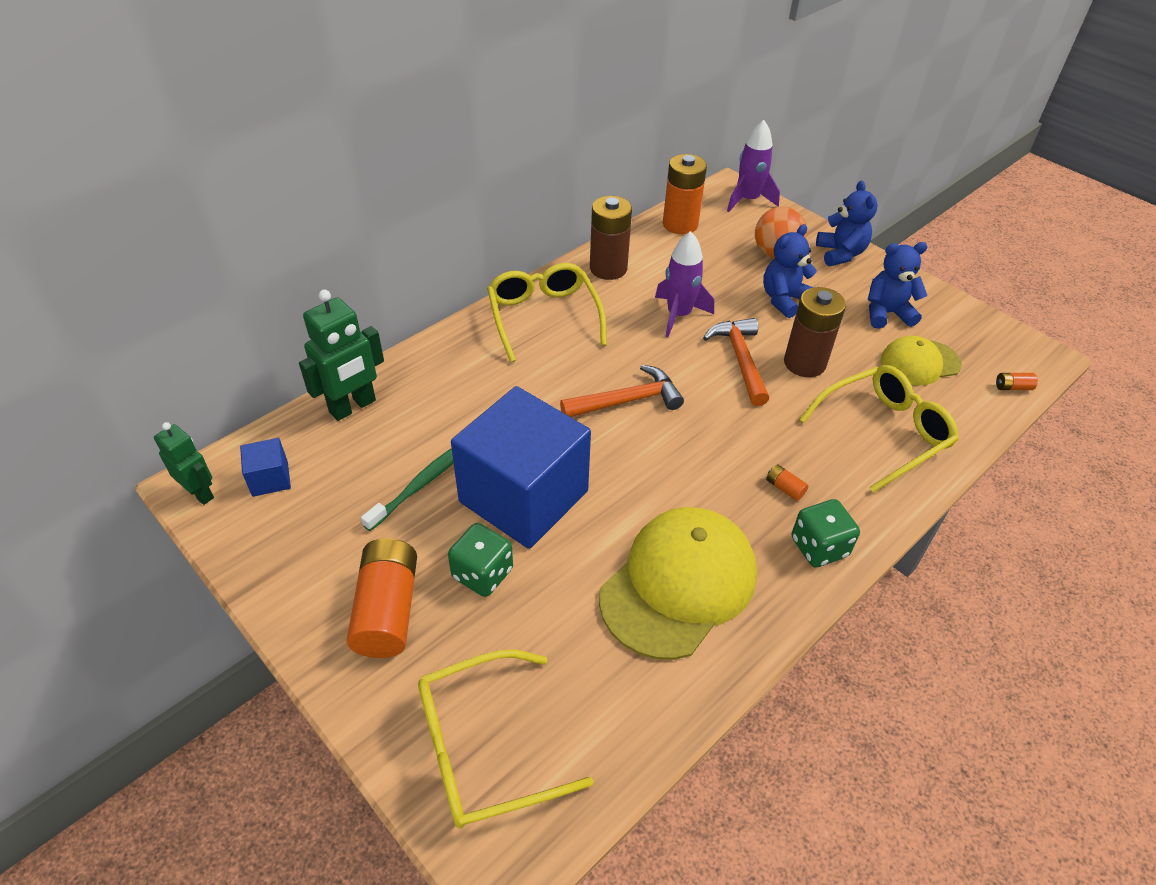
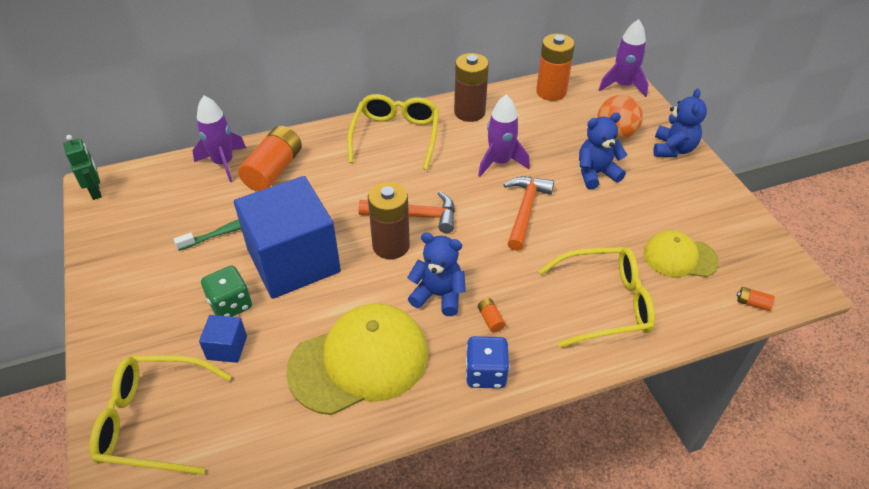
camera: 25 degrees right, 0 degrees up
blue cube [240,438,291,497] -> blue cube moved to [199,315,247,363]
green robot [299,290,384,421] -> purple rocket [193,95,246,182]
orange battery [346,538,417,658] -> orange battery moved to [238,126,302,192]
brown battery [784,287,846,377] -> brown battery moved to [368,182,410,259]
green dice [792,499,860,567] -> blue dice [466,336,509,389]
blue teddy bear [868,242,927,329] -> blue teddy bear moved to [407,233,466,316]

